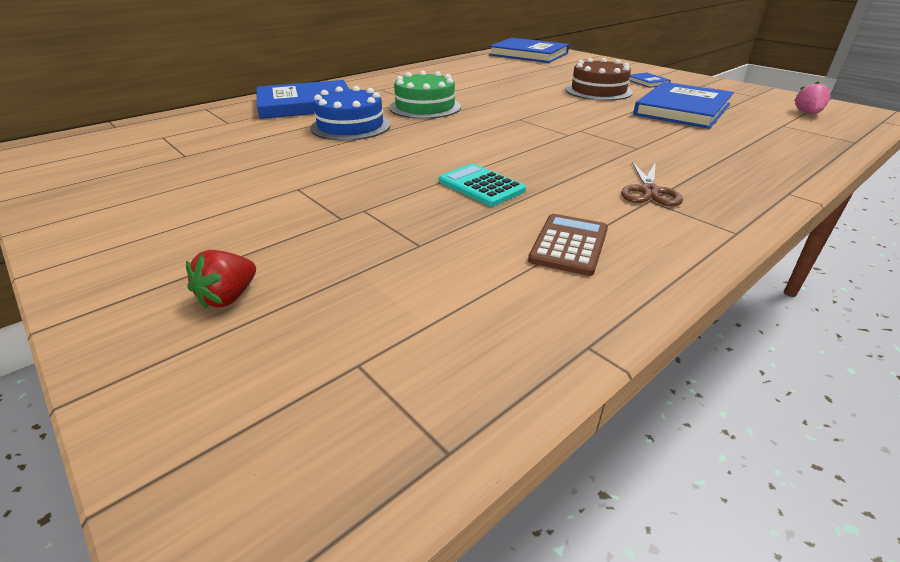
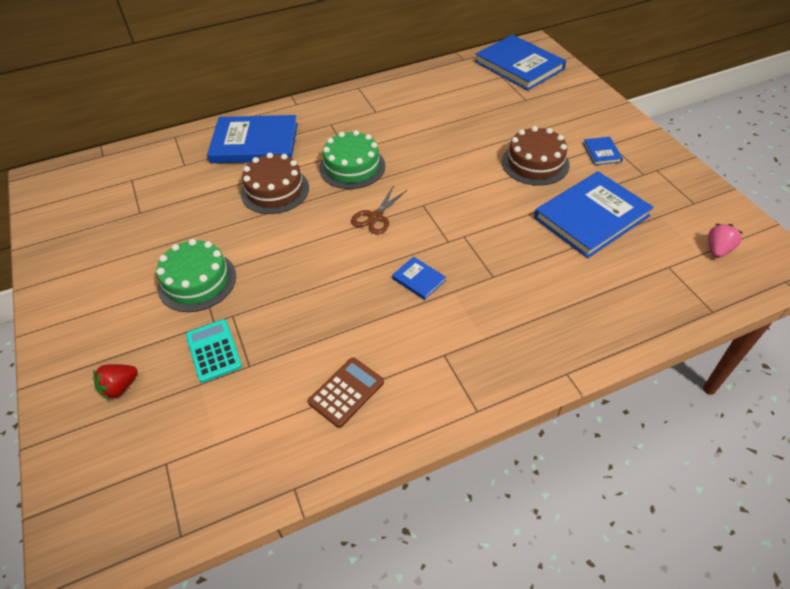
camera: 20 degrees right, 15 degrees up
blue cake [310,86,391,141] -> brown cake [241,153,309,214]
turquoise calculator [439,164,526,206] -> turquoise calculator moved to [186,319,242,383]
brown scissors [621,162,683,206] -> brown scissors moved to [351,187,407,234]
none -> green cake [156,239,236,312]
none -> blue book [392,257,446,300]

